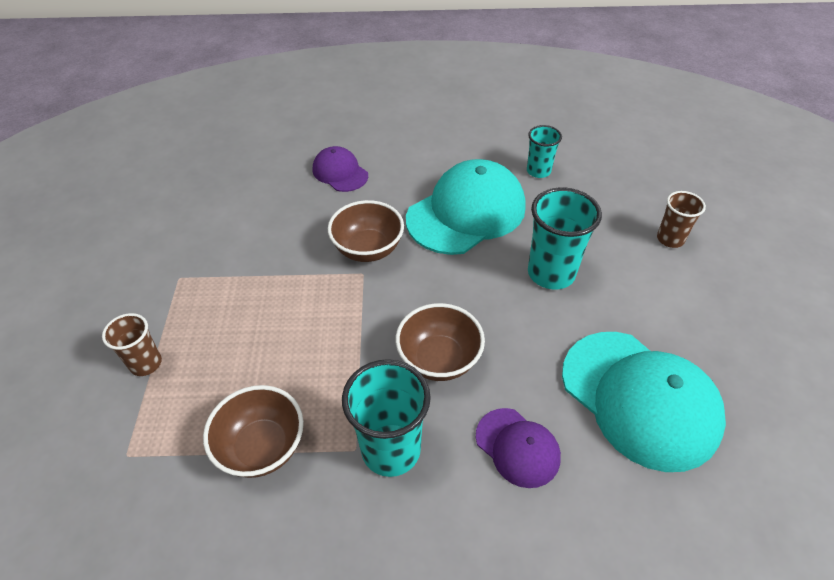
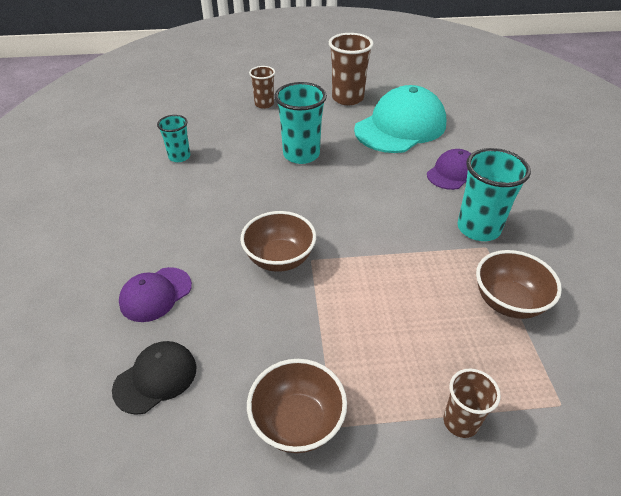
camera: 95 degrees left, 5 degrees down
brown bowl [396,303,485,381] -> brown bowl moved to [247,359,347,453]
turquoise cap [406,159,526,255] -> none
none -> black cap [112,341,197,415]
none -> brown cup [329,33,374,105]

